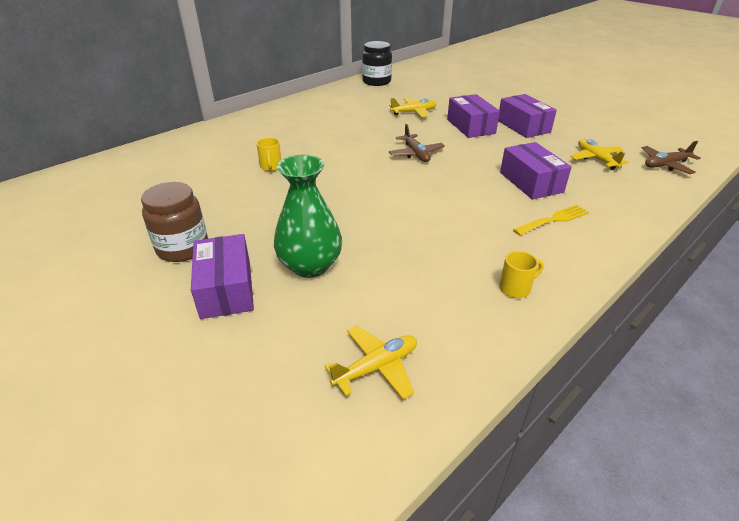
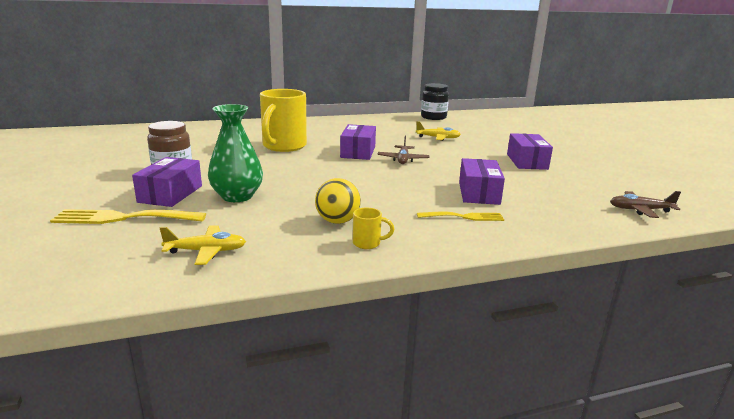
camera: 25 degrees right, 15 degrees down
yellow mug [256,138,281,171] -> yellow mug [260,89,307,152], size x2.49
purple box [447,94,500,138] -> purple box moved to [340,124,376,160]
yellow plane [570,139,628,170] -> none
none -> yellow fork [50,209,206,224]
none -> yellow ball [315,178,361,224]

